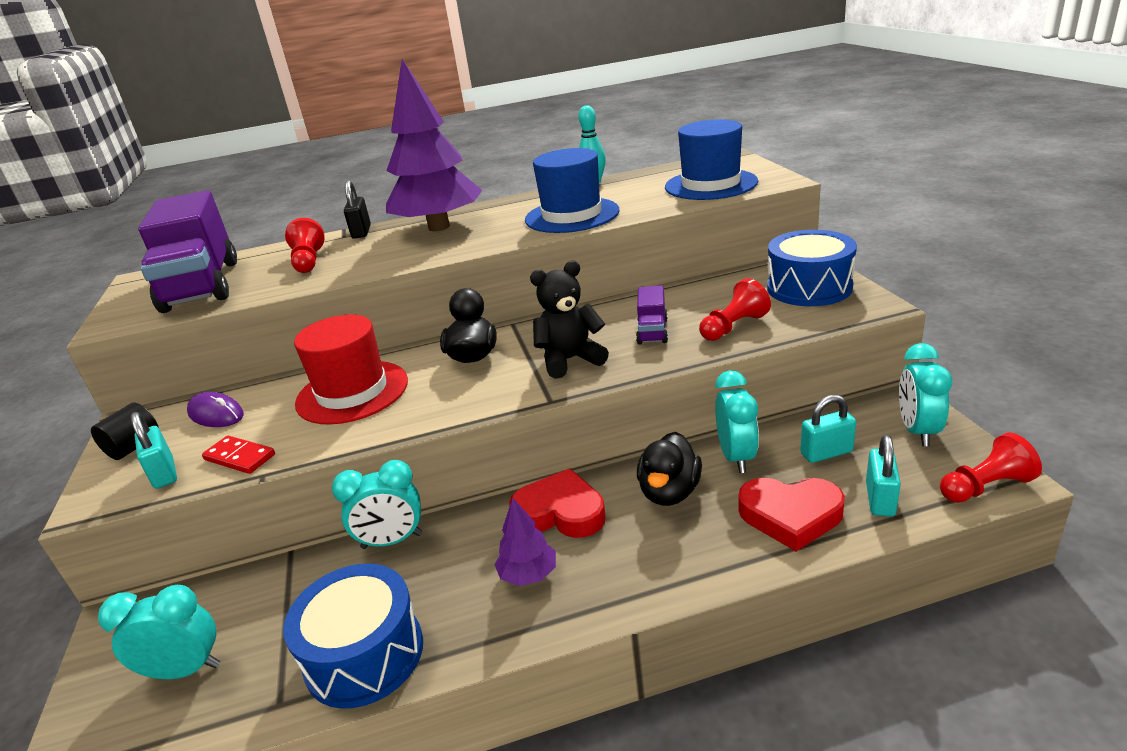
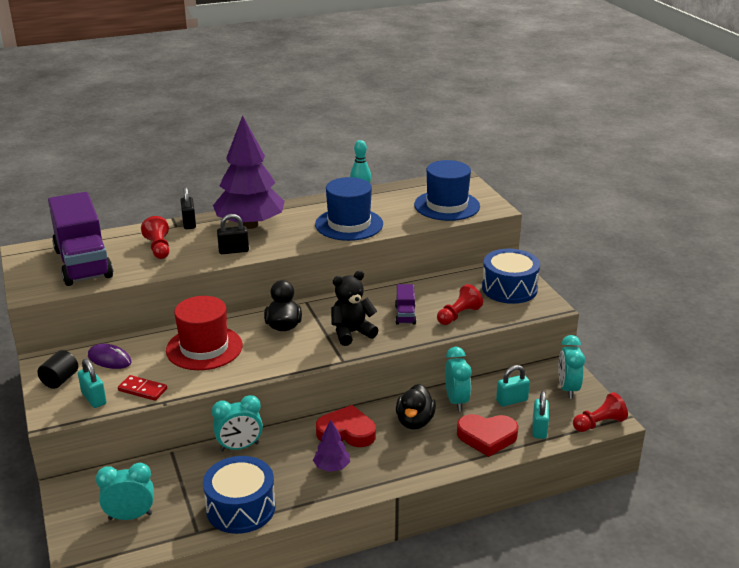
camera: 10 degrees left, 0 degrees up
none -> black padlock [217,214,249,254]

